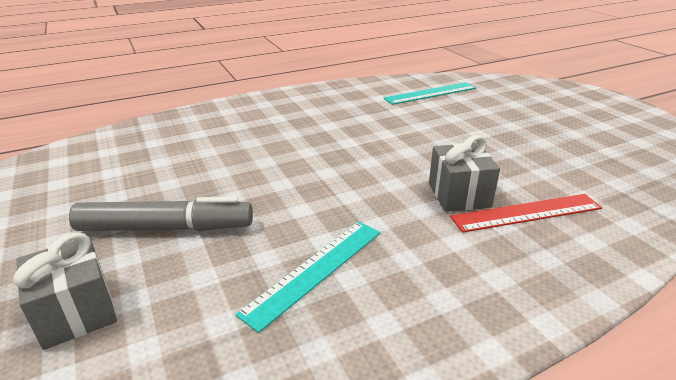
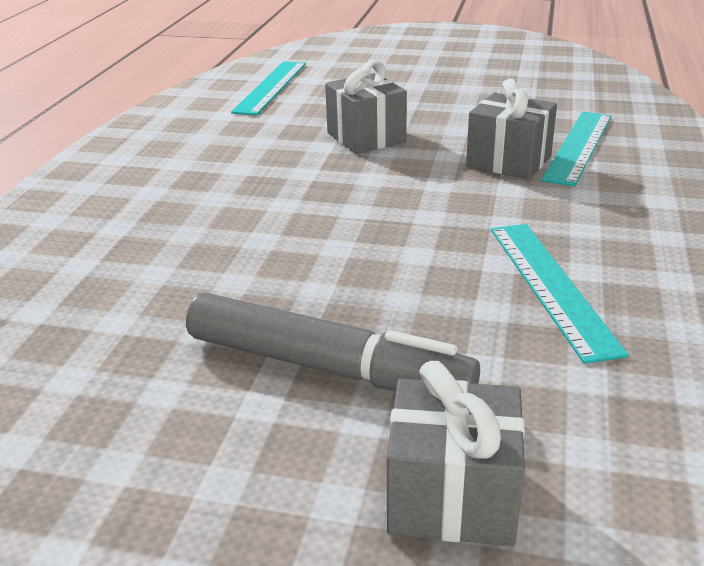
camera: 50 degrees left, 0 degrees up
grey marker [69,197,253,231] -> grey marker turned 75 degrees clockwise [186,293,480,391]
red ruler [450,194,602,233] -> turquoise ruler [541,112,611,187]
none -> grey gift [325,60,407,154]

